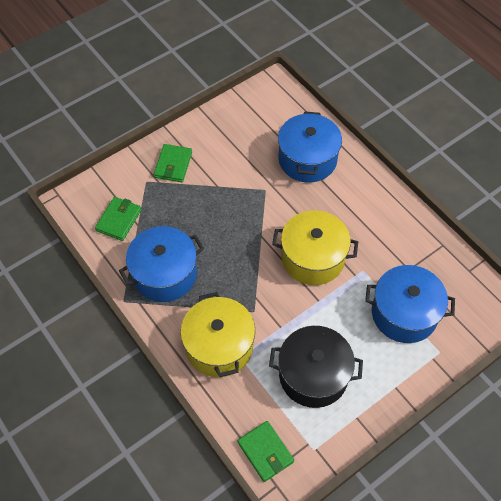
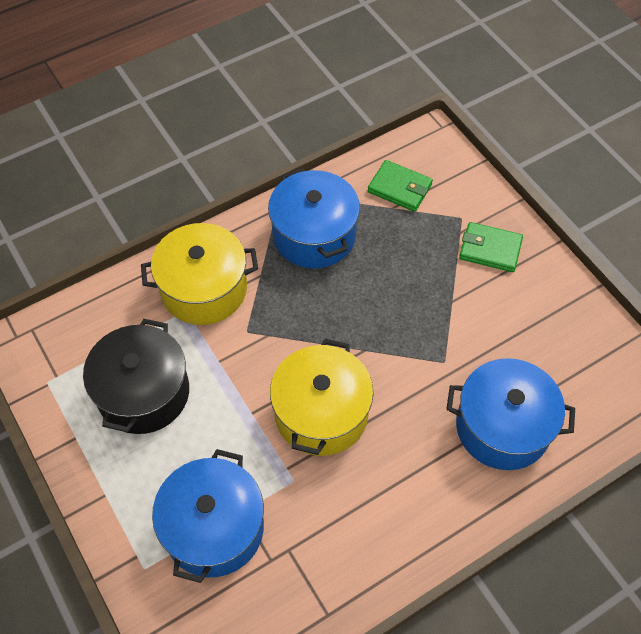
camera: 95 degrees right, 0 degrees up
green wallet [238,421,294,482] -> none

